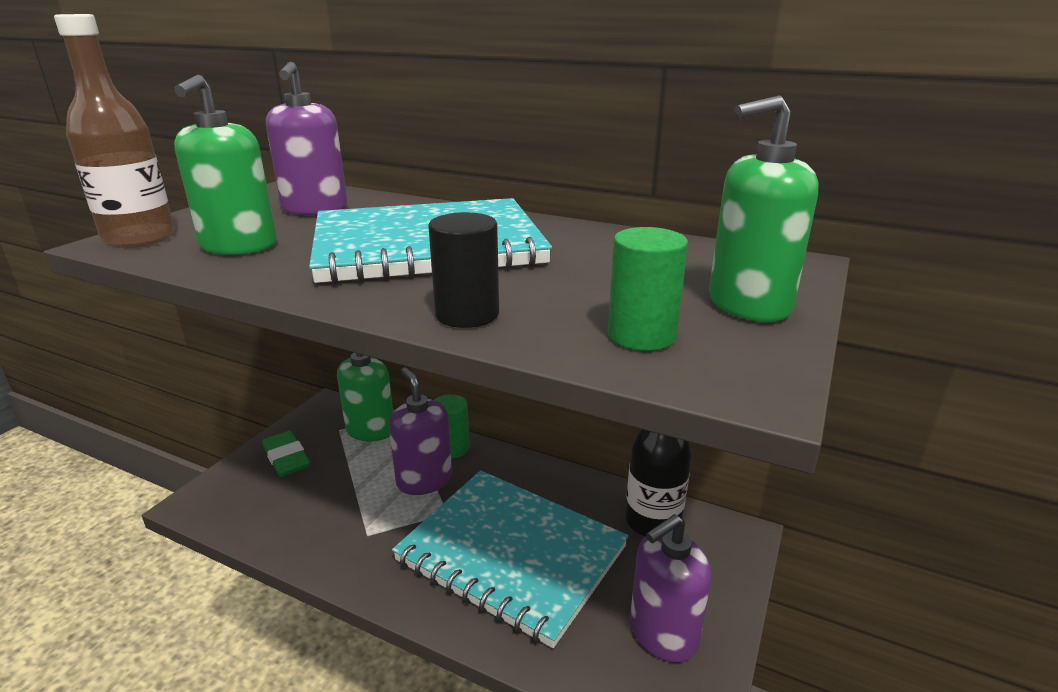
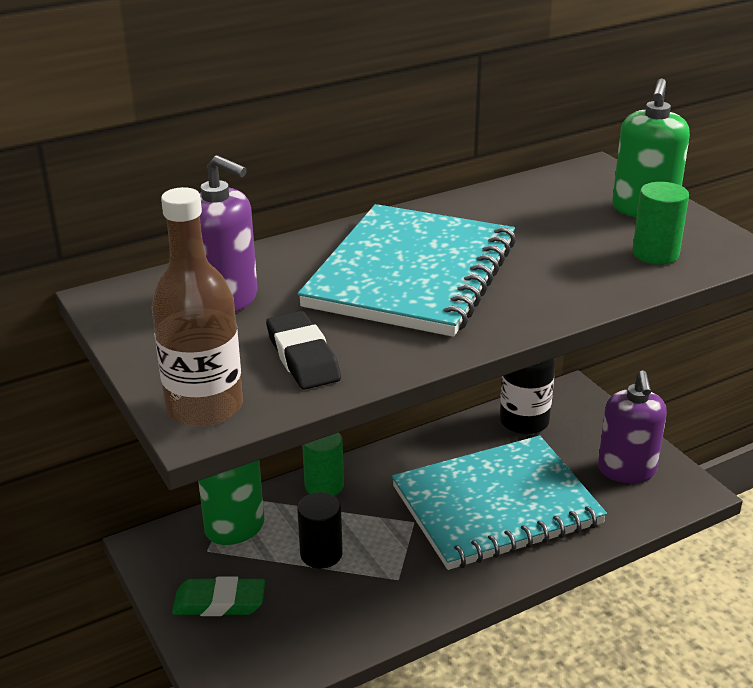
camera: 55 degrees left, 5 degrees up
green soap dispenser [174,75,277,255] -> black eraser [266,311,341,390]
purple soap dispenser [389,367,452,495] -> none
black cylinder [428,212,499,328] -> black cylinder moved to [297,492,343,569]

